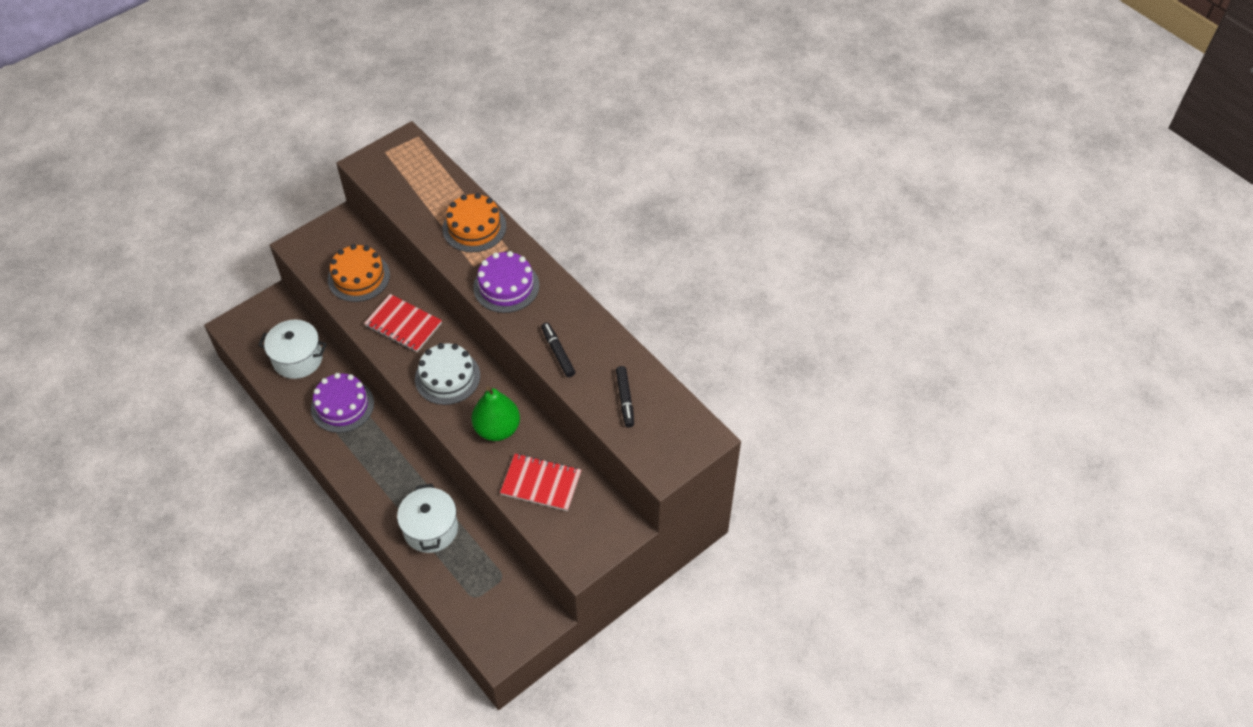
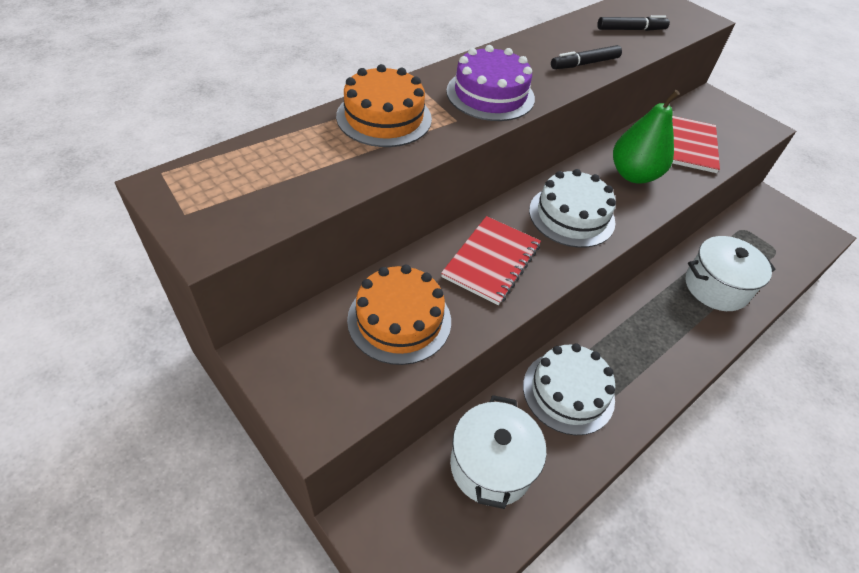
camera: 95 degrees left, 5 degrees down
purple cake [311,373,374,433] -> white cake [523,343,615,435]

